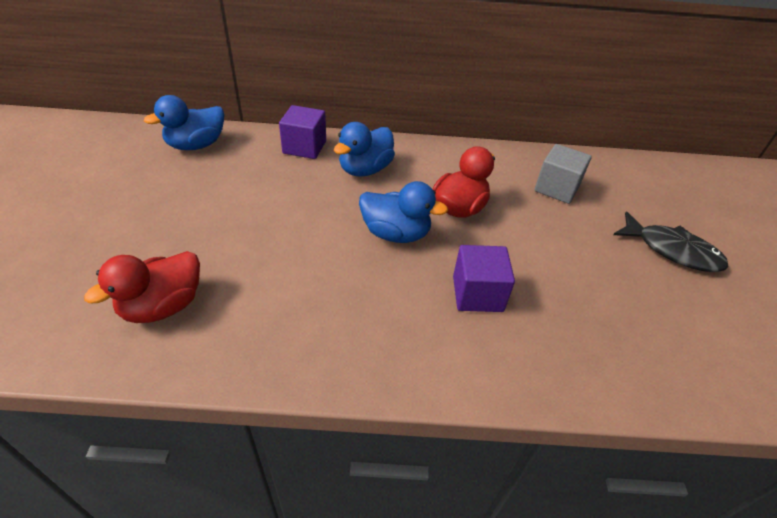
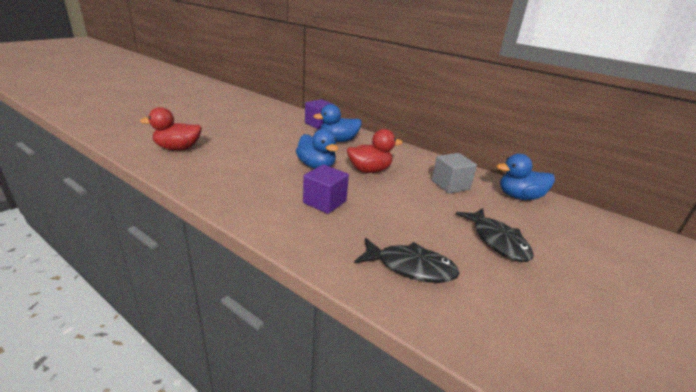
camera: 35 degrees right, 15 degrees down
blue duck [144,95,224,150] -> blue duck moved to [497,154,555,200]
none -> black fish [354,238,460,283]

